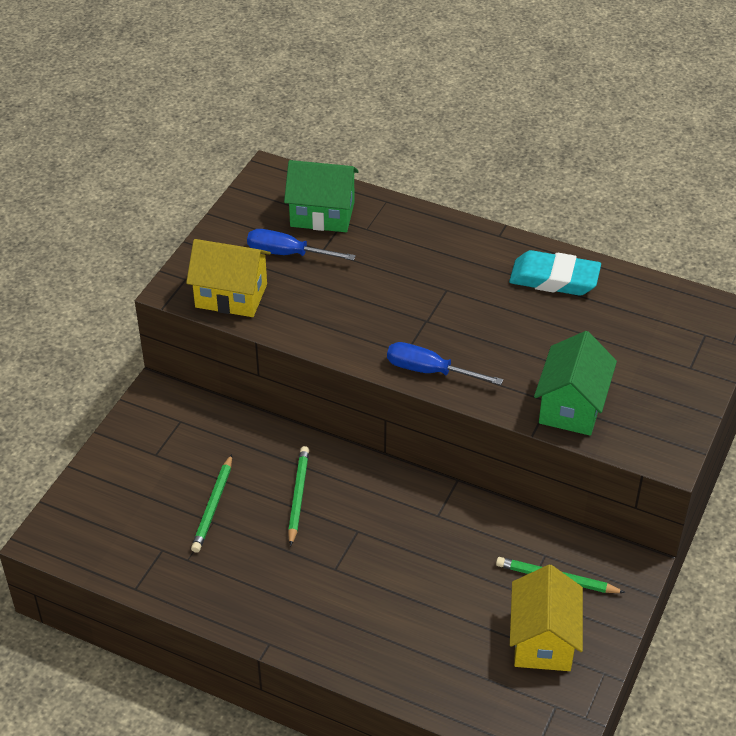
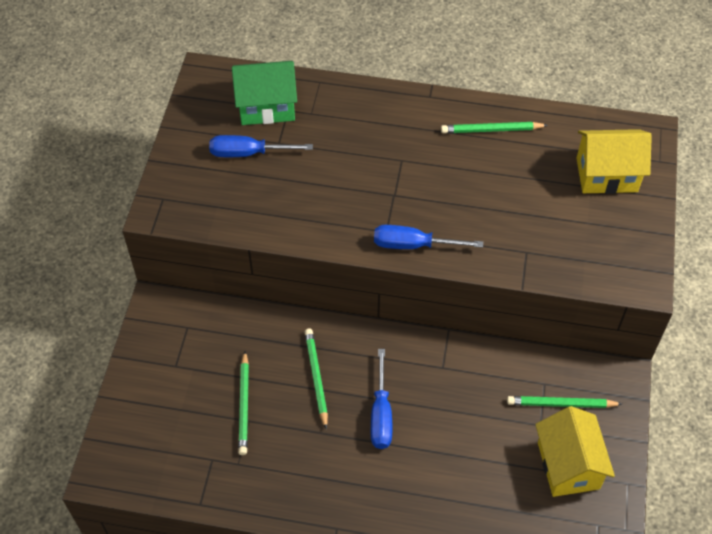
camera: 15 degrees left, 10 degrees up
yellow house [186,239,271,317] -> yellow house moved to [576,129,652,194]
turquoise eraser [509,250,601,296] -> green pencil [441,122,548,133]
green house [534,331,617,436] -> none
none -> blue screwdriver [371,349,392,449]

